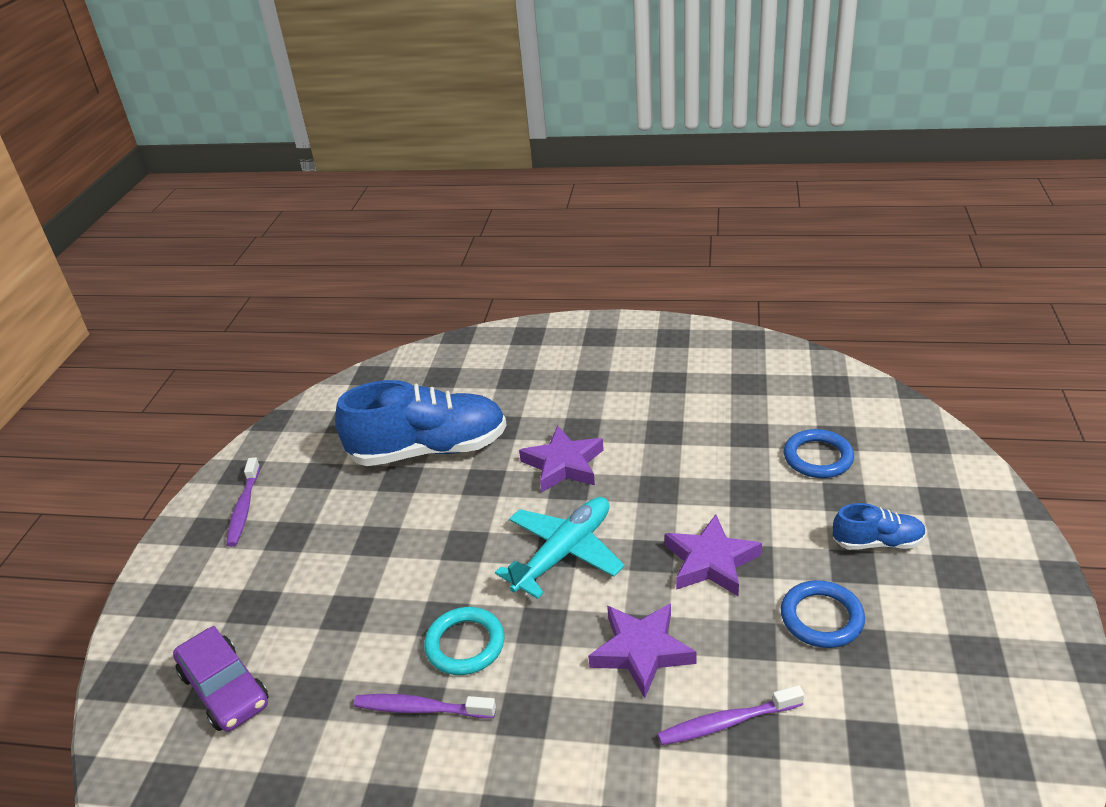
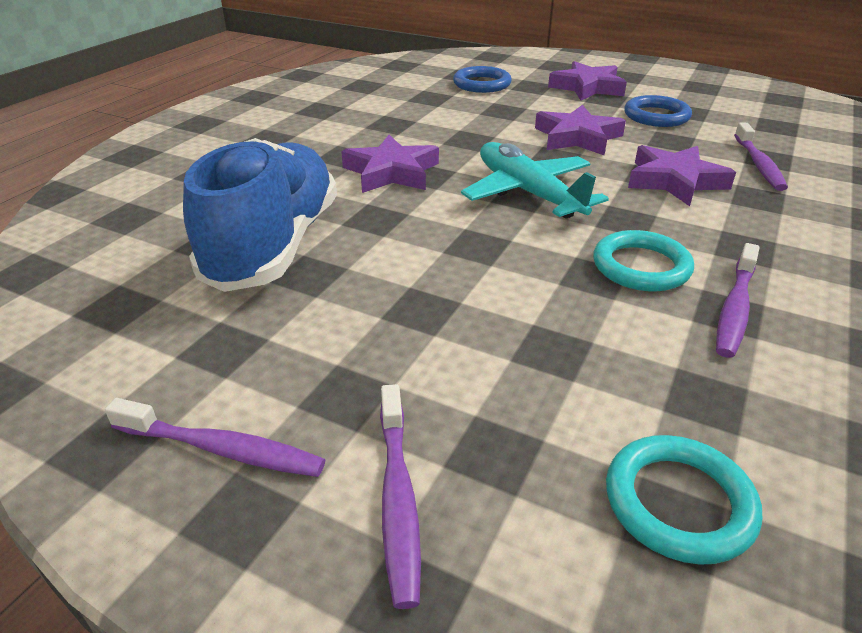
camera: 75 degrees left, 0 degrees up
purple car [173,626,269,732] -> turquoise ring [606,435,762,565]
blue shoe [833,503,926,550] -> purple star [548,61,627,100]
none -> purple toothbrush [380,384,421,609]

